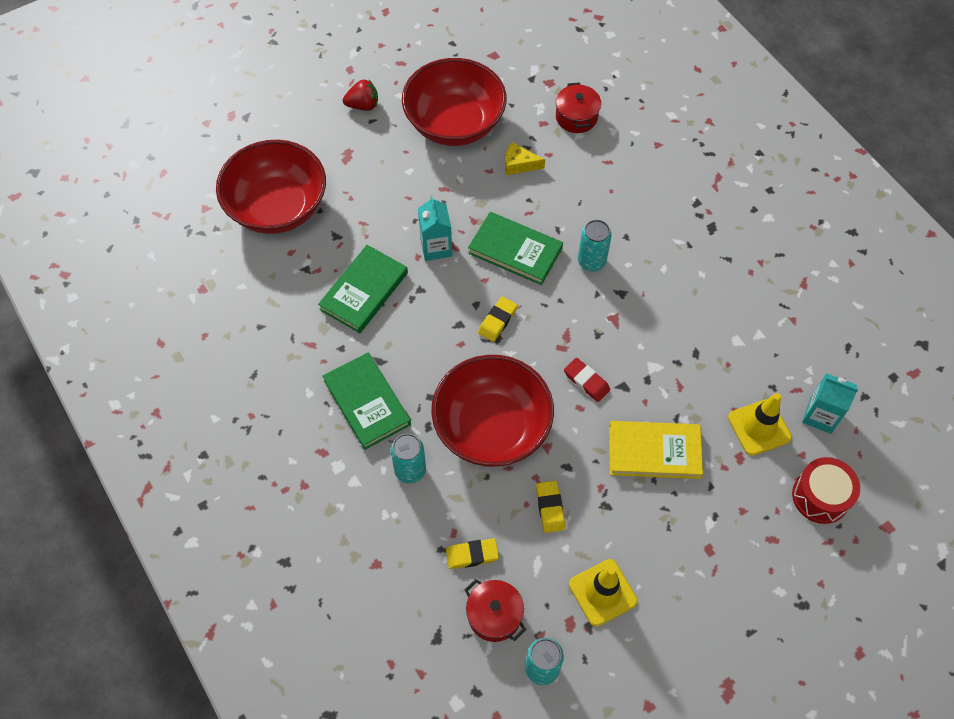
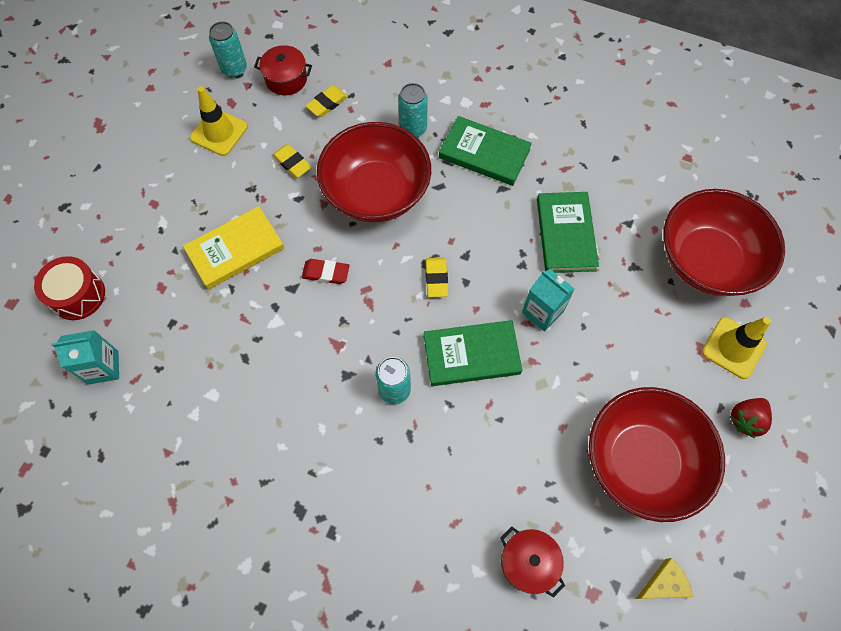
camera: 145 degrees right, 5 degrees up
yellow cheese [505,142,545,175] -> yellow cheese moved to [636,558,693,599]
yellow traffic cone [728,393,792,456] -> yellow traffic cone moved to [702,317,771,379]

